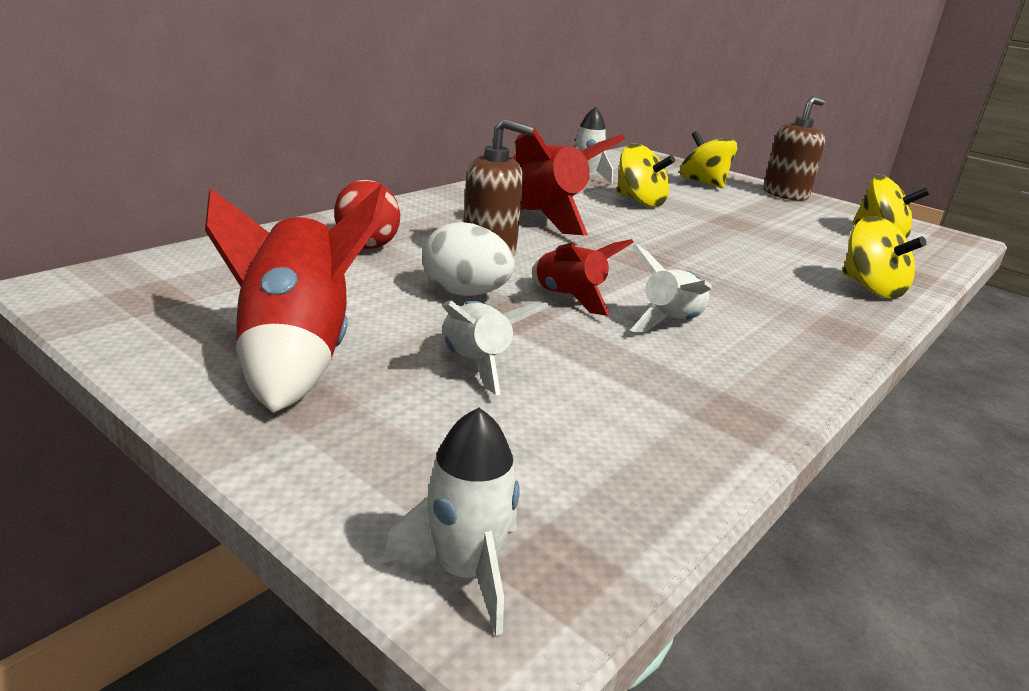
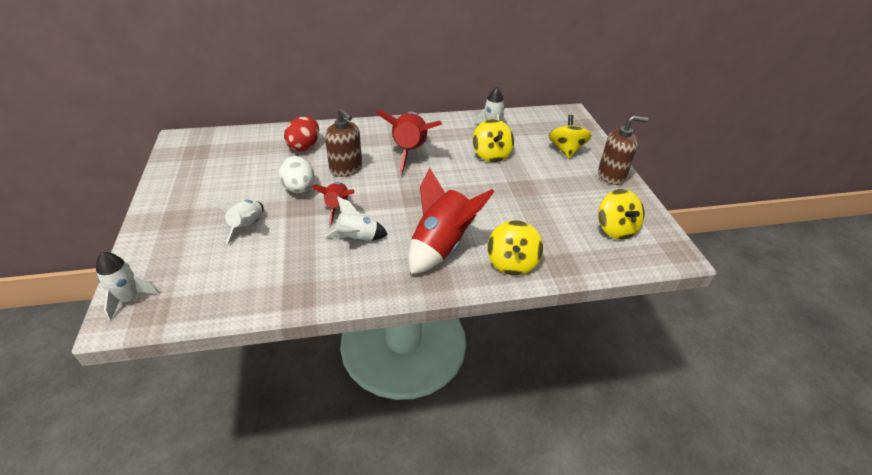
camera: 40 degrees right, 15 degrees up
red rocket [205,184,387,413] -> red rocket moved to [408,167,495,274]

